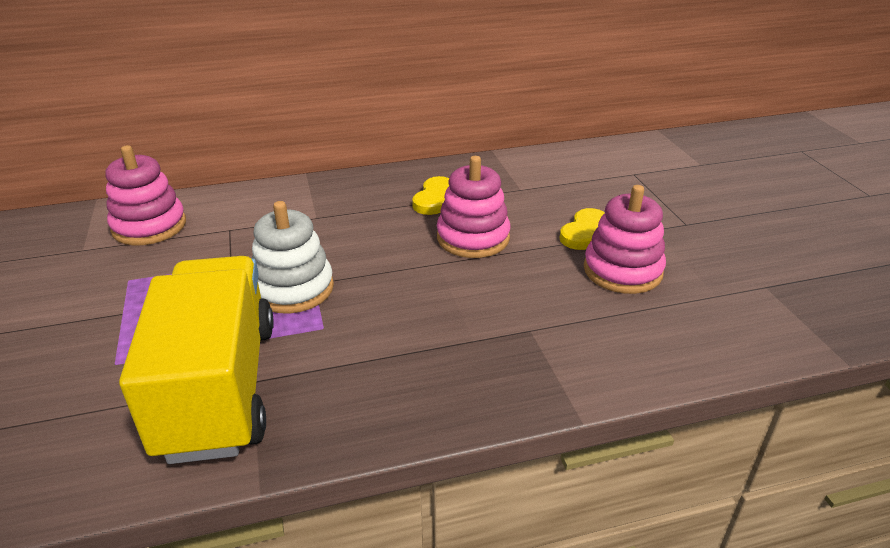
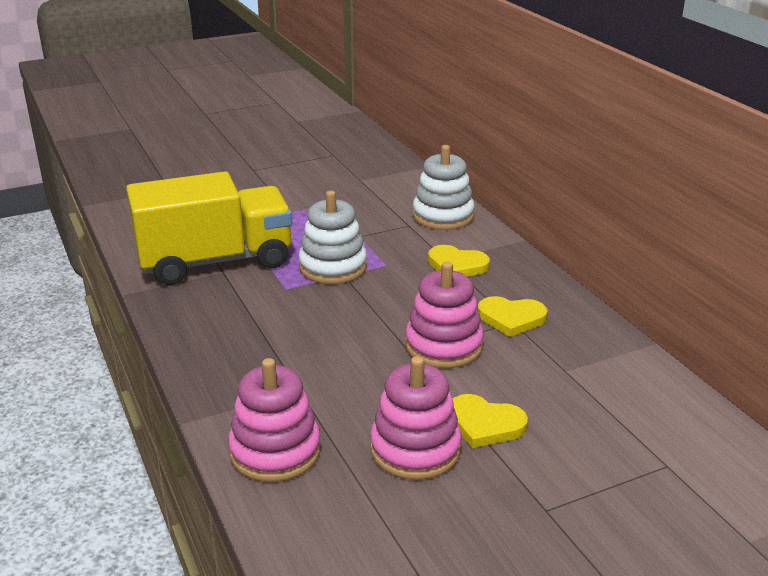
camera: 80 degrees right, 5 degrees down
pink stacking toy [105,145,186,245] -> pink stacking toy moved to [228,358,321,482]
none -> white stacking toy [413,145,475,230]
none -> yellow heart [428,245,490,276]

